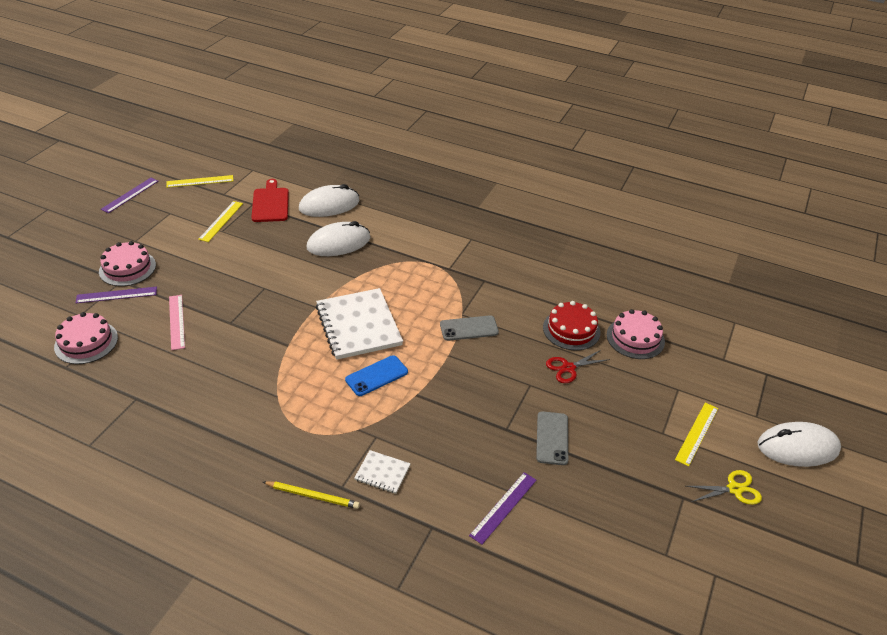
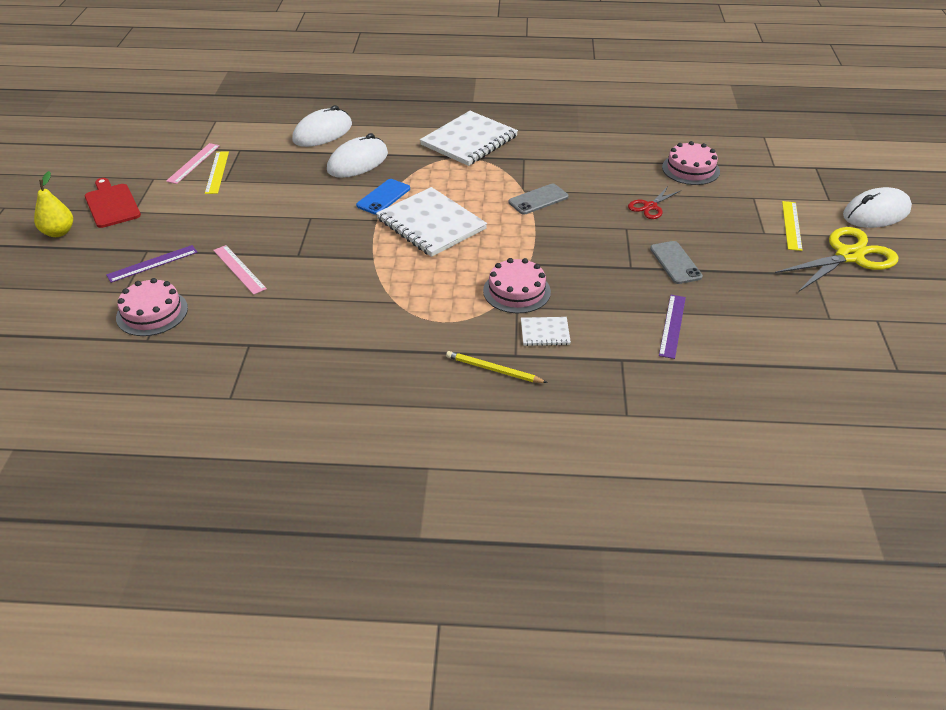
camera: 20 degrees left, 0 degrees up
pink cake [99,241,156,286] -> pink cake moved to [483,258,551,313]
purple ruler [101,178,158,213] -> none
yellow ruler [166,175,233,188] -> none
red cutting board [251,179,289,222] -> red cutting board moved to [85,178,141,228]
yellow pencil [263,481,360,509] -> yellow pencil turned 150 degrees counterclockwise [446,351,548,383]
blue phone [345,355,408,396] -> blue phone moved to [356,179,410,215]
red cake [543,301,600,350] -> none
yellow scissors [686,470,762,505] -> yellow scissors [775,227,898,291], size x1.86
none -> yellow pear [34,171,73,237]
none -> pink ruler [166,143,220,184]
none -> white notebook [420,111,518,166]

